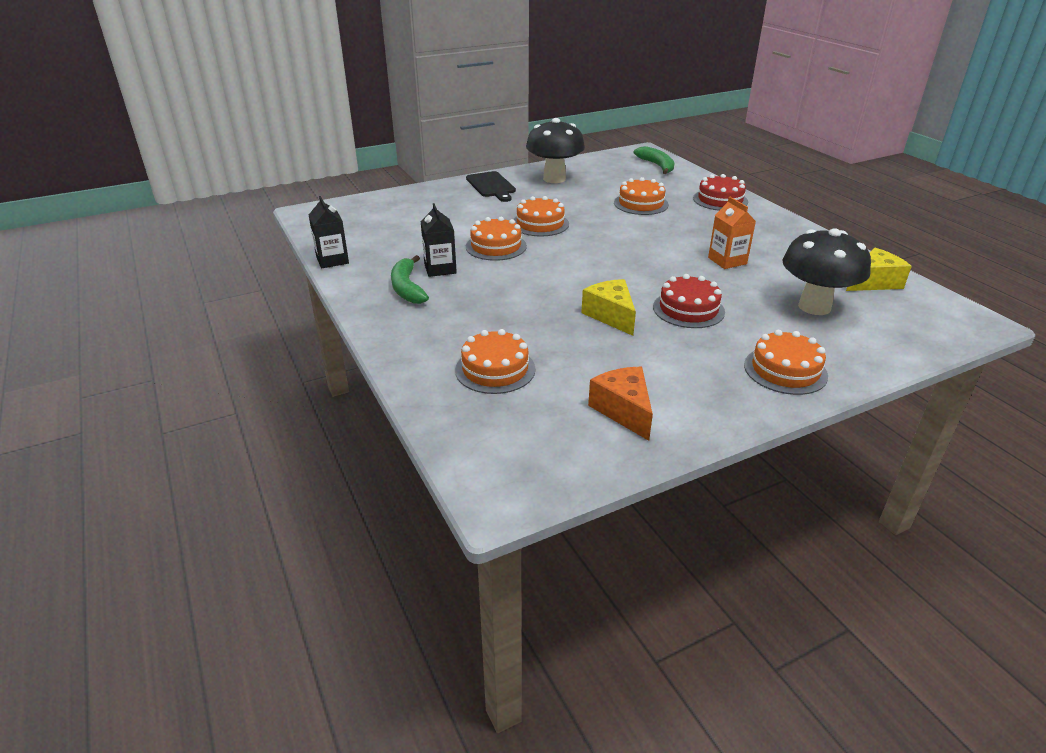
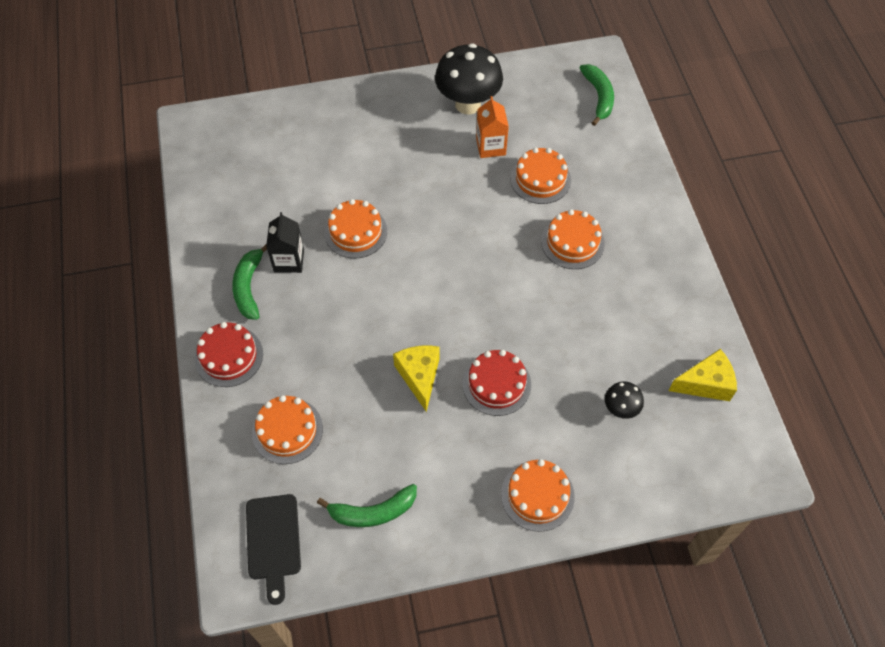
camera: 15 degrees right, 25 degrees up
black carton [309,196,349,268] -> none
black cutting board [466,171,516,202] -> black cutting board moved to [246,494,301,605]
orange cake [513,196,569,236] -> orange cake moved to [541,209,605,269]
orange cheese [588,367,653,441] -> green banana [317,484,417,527]
red cake [693,174,748,211] -> red cake moved to [195,322,263,387]
orange carton [708,197,756,269] -> orange carton moved to [476,96,509,158]
black mushroom [783,228,871,315] -> black mushroom [605,381,644,419], size x0.48

